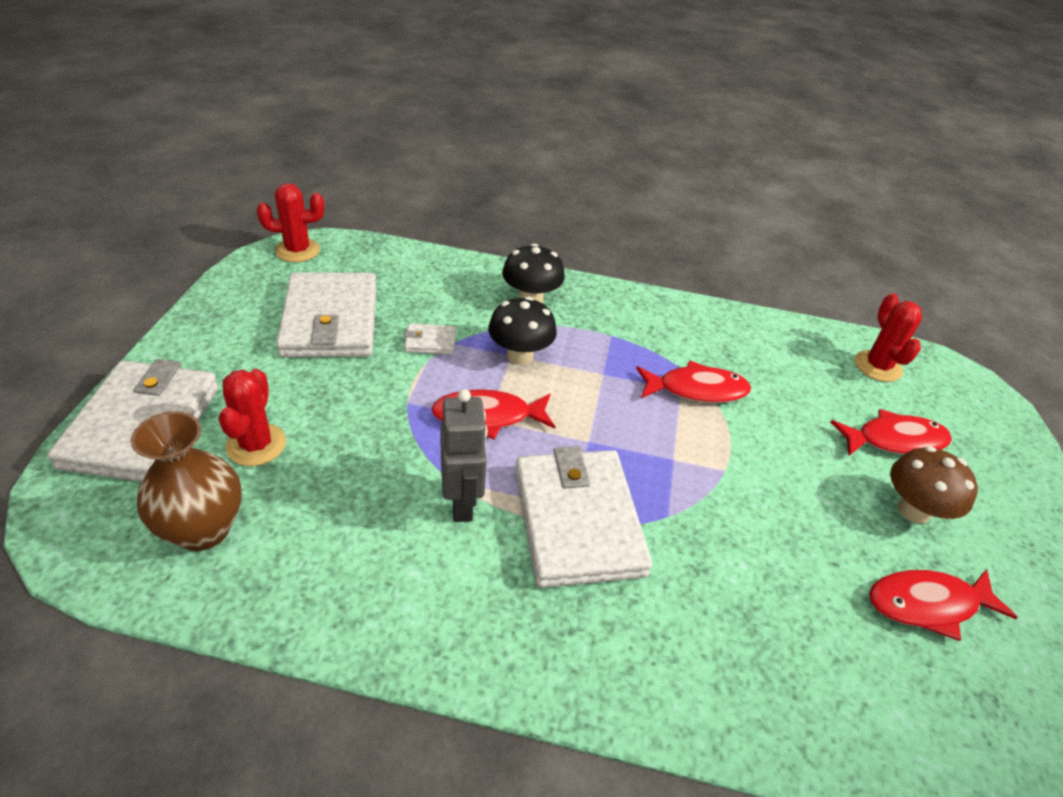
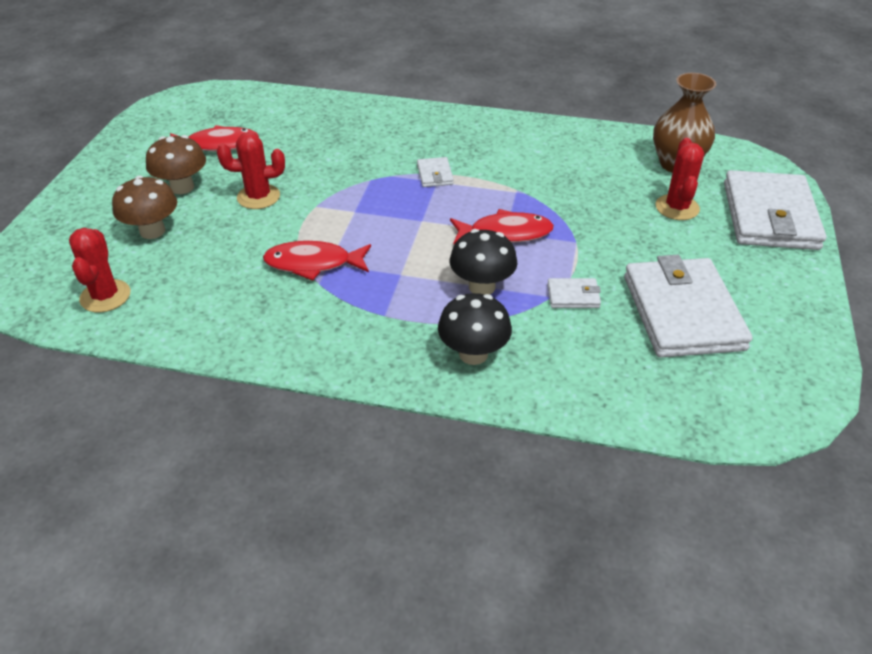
camera: 175 degrees left, 0 degrees up
red cactus [257,183,324,262] -> red cactus moved to [217,132,285,209]
grey robot [440,389,488,522] -> none
white wallet [515,446,652,588] -> white wallet [417,157,454,187], size x0.42
red fish [830,409,952,456] -> brown mushroom [112,176,177,239]

